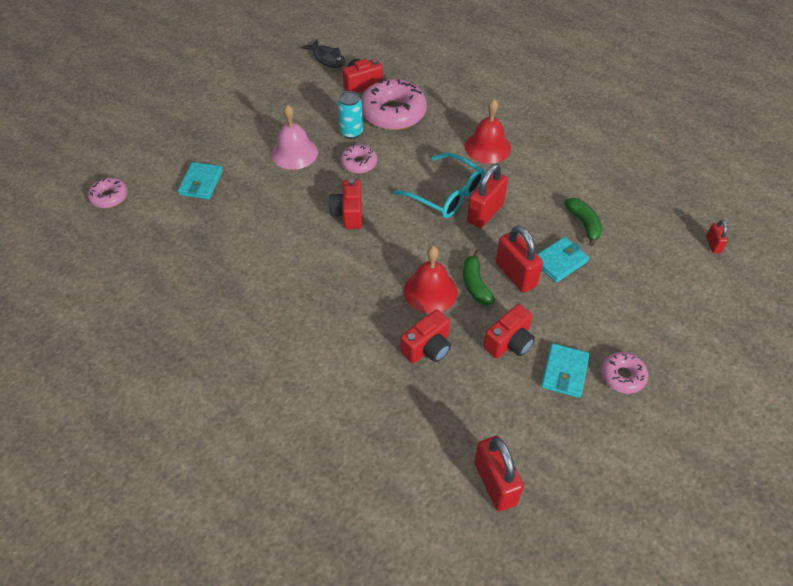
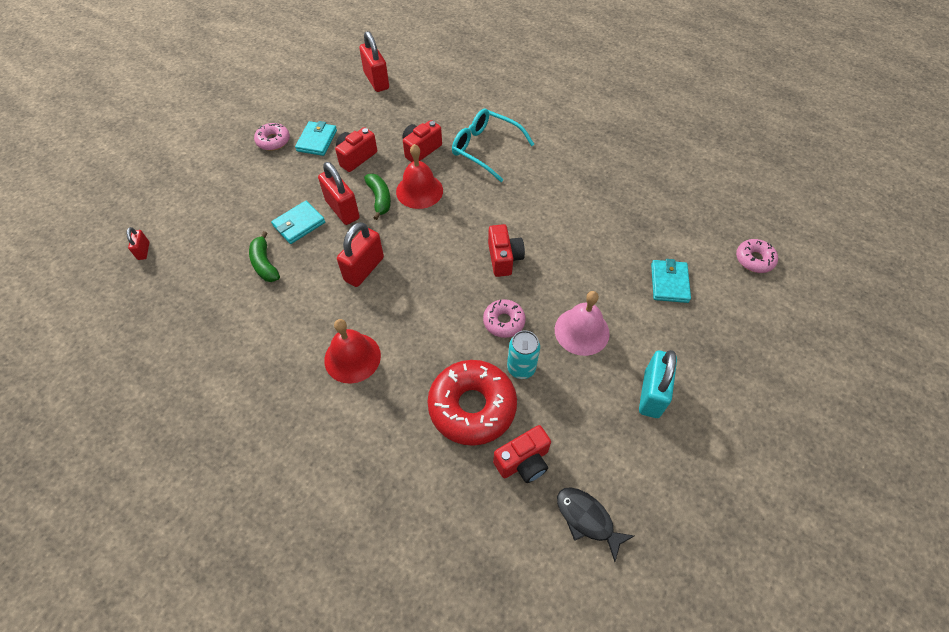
camera: 175 degrees right, 5 degrees up
pink donut [361,79,427,130] -> red donut [427,360,517,446]
turquoise glasses [394,153,485,218] -> turquoise glasses moved to [452,109,534,182]
none -> turquoise padlock [639,350,677,418]

